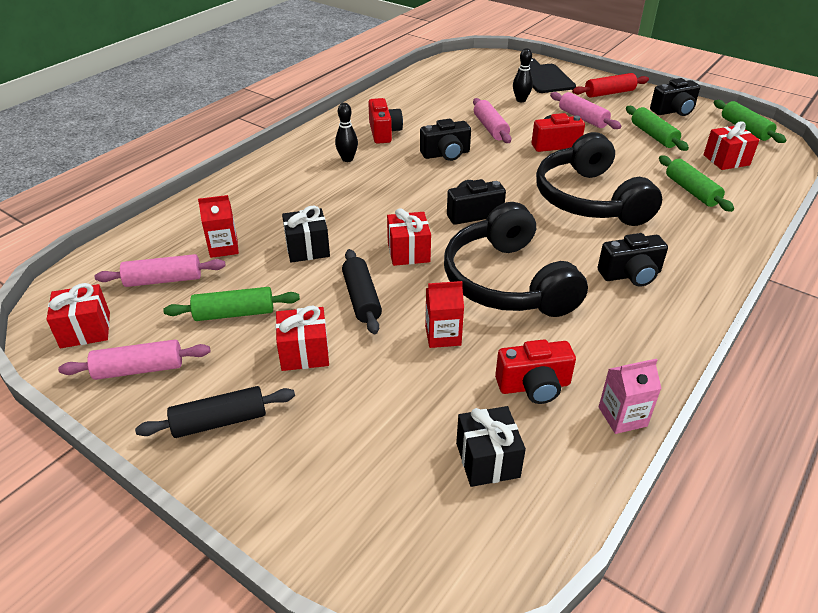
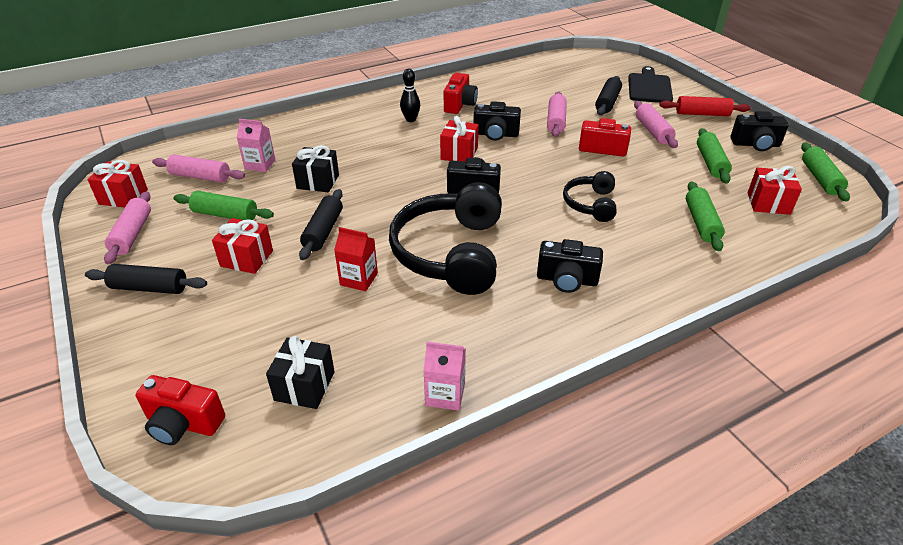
camera: 25 degrees right, 0 degrees up
pink rolling pin [58,339,211,380] -> pink rolling pin turned 75 degrees clockwise [104,191,151,264]
red carton [198,195,239,258] -> pink carton [237,119,275,172]
red gift [387,208,431,266] -> red gift moved to [440,116,479,161]
red camera [495,339,576,404] -> red camera moved to [136,375,225,445]
black bowling pin [513,48,533,102] -> black rolling pin [595,76,622,116]
black headphones [536,132,662,226] -> black headphones [563,171,617,222], size x0.52

